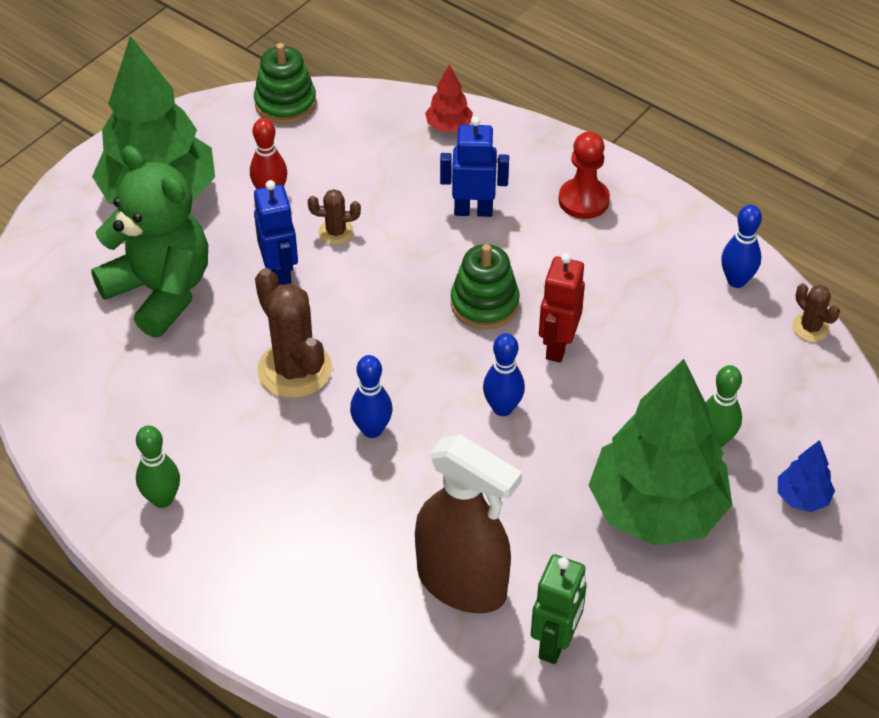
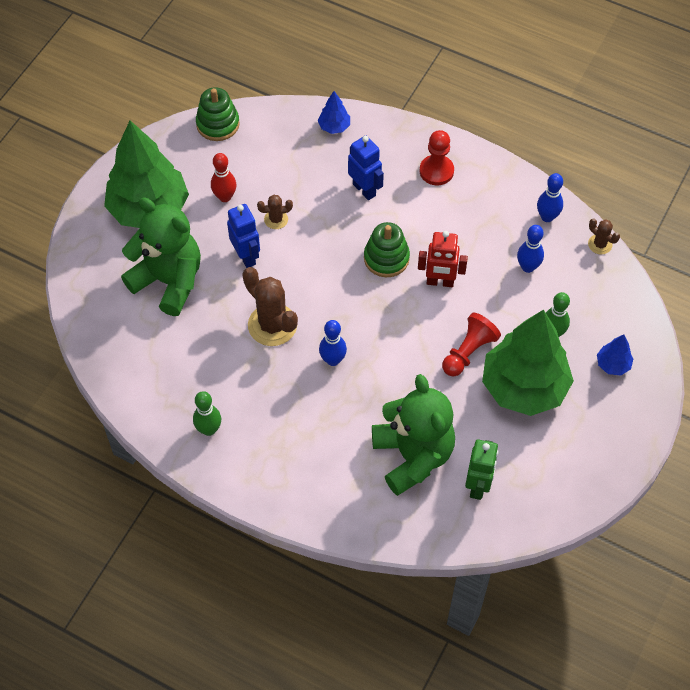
camera: 10 degrees left, 10 degrees up
brown spray bottle [415,434,522,613] -> green teddy bear [372,374,455,496]
red tree [425,65,473,132] -> blue tree [318,91,350,134]
blue robot [440,116,509,217] -> blue robot turned 60 degrees clockwise [348,136,384,200]
blue bowling pin [483,333,525,416] -> blue bowling pin moved to [517,225,544,273]
red robot [539,253,585,363] -> red robot turned 90 degrees counterclockwise [418,231,468,287]
none -> red pawn [442,313,501,377]

